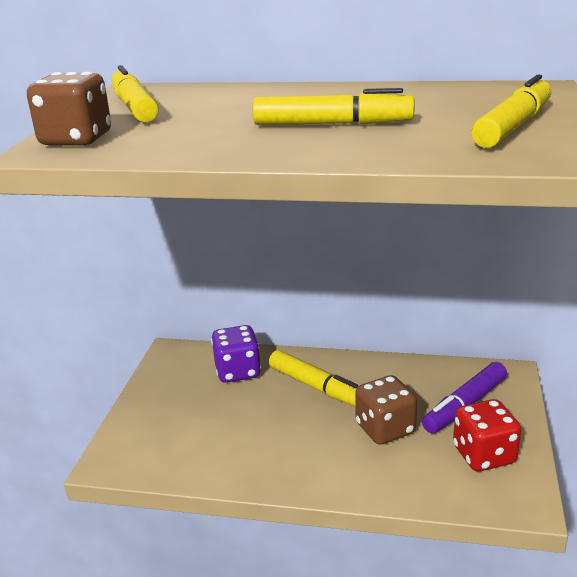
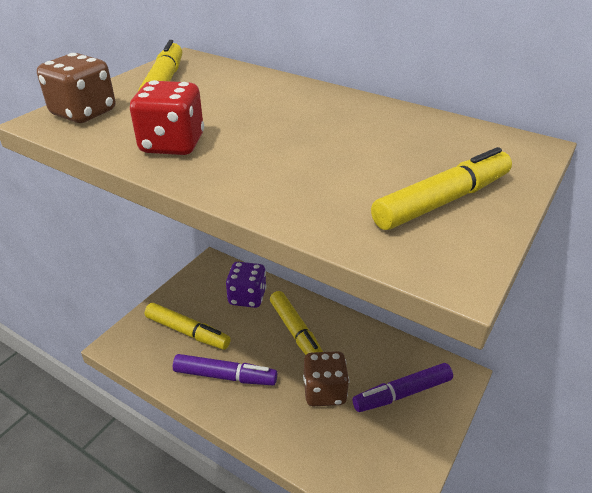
camera: 20 degrees right, 10 degrees up
yellow marker [253,88,415,125] -> yellow marker moved to [145,303,231,350]
red dice [453,399,521,471] -> red dice moved to [130,80,204,155]
none -> purple marker [173,354,277,385]

